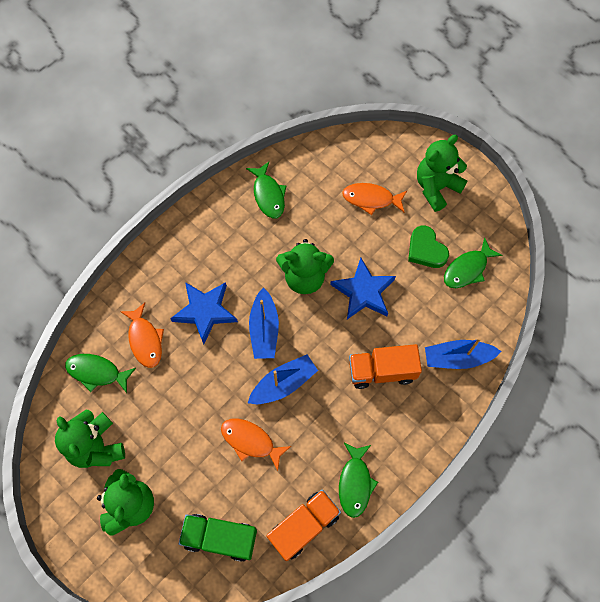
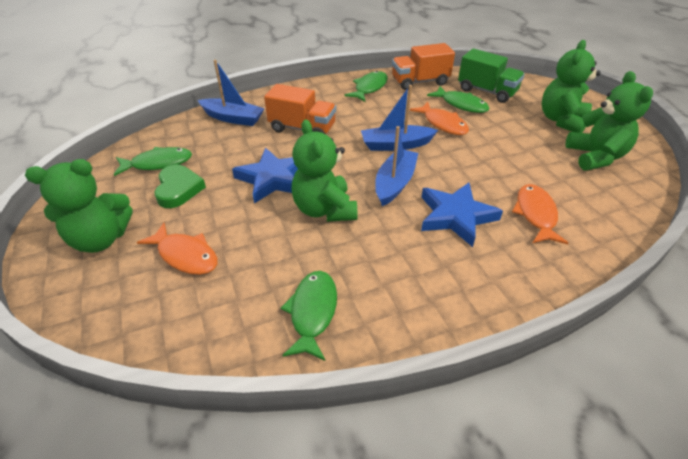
camera: 155 degrees left, 25 degrees down
green fish [65,354,136,393] -> green fish moved to [427,86,489,113]
green teddy bear [276,239,334,294] -> green teddy bear turned 135 degrees counterclockwise [291,119,357,222]

